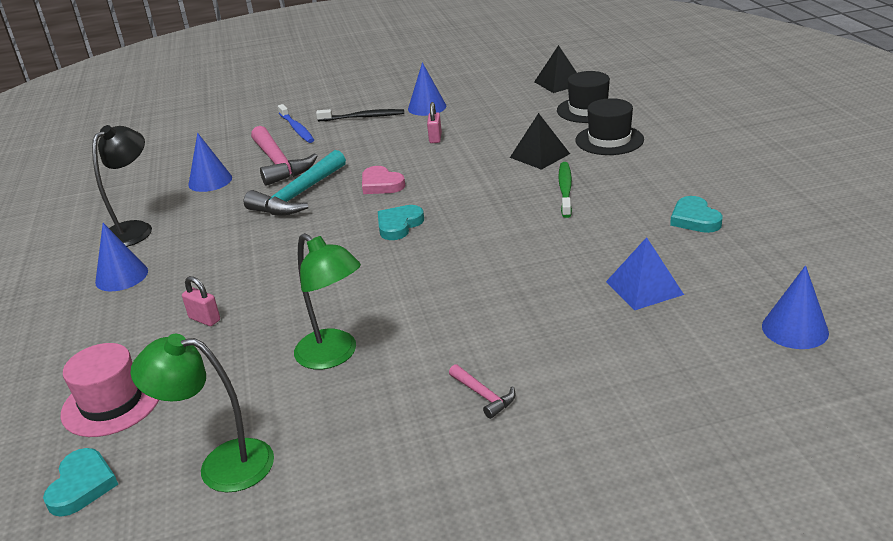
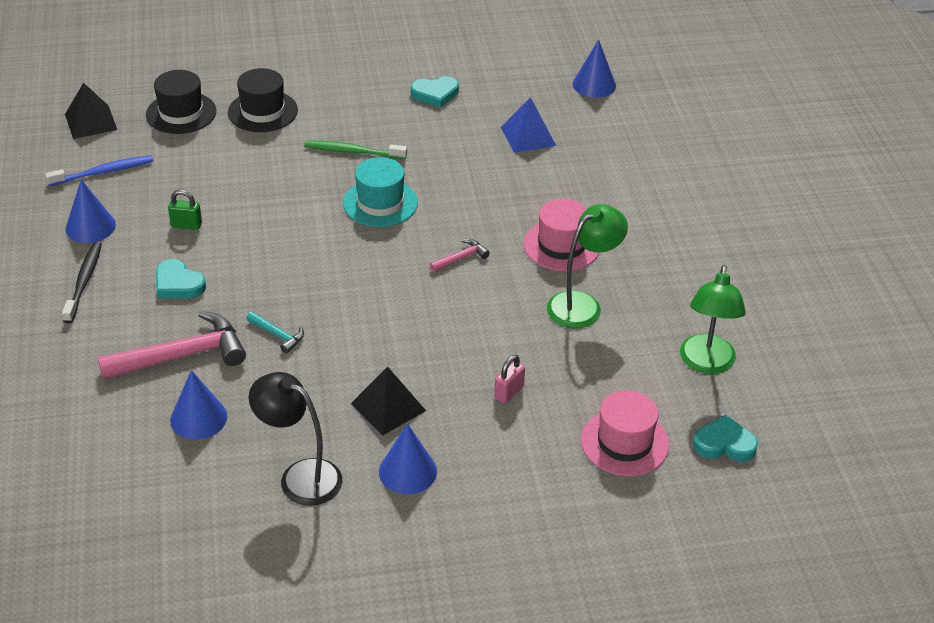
camera: 90 degrees left, 10 degrees up
turquoise hammer [244,150,346,215] -> turquoise hammer [246,312,304,354], size x0.47
blue toothbrush [278,104,314,143] -> blue toothbrush moved to [45,155,153,186]
pink heart [362,166,405,194] -> none
turquoise heart [378,205,424,240] -> turquoise heart moved to [156,259,206,299]
pink padlock [427,102,442,143] -> green padlock [168,190,202,230]
pink hammer [449,364,516,419] -> pink hammer moved to [430,239,490,272]
black pyramid [510,113,570,170] -> black pyramid moved to [351,366,426,435]
none -> turquoise hat [343,157,418,227]
none -> pink hat [523,199,599,271]

